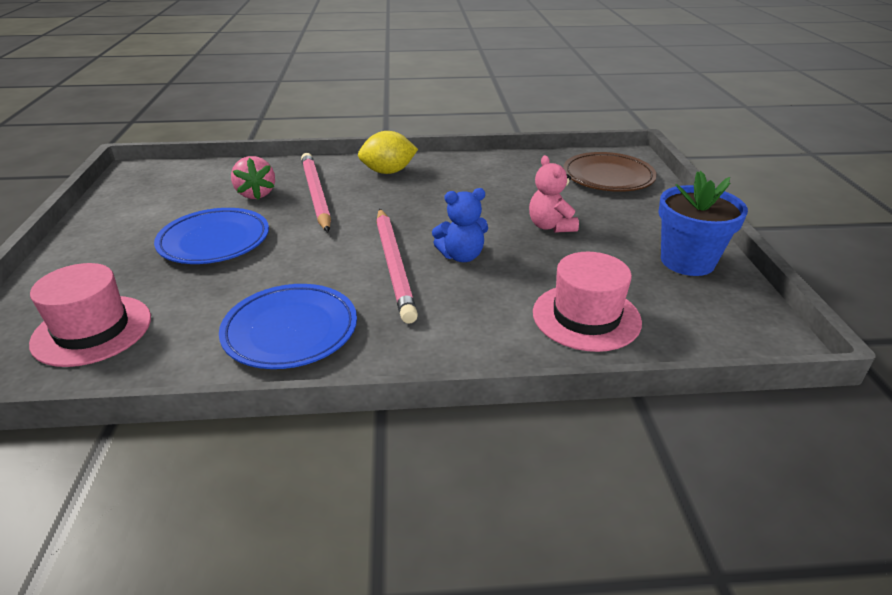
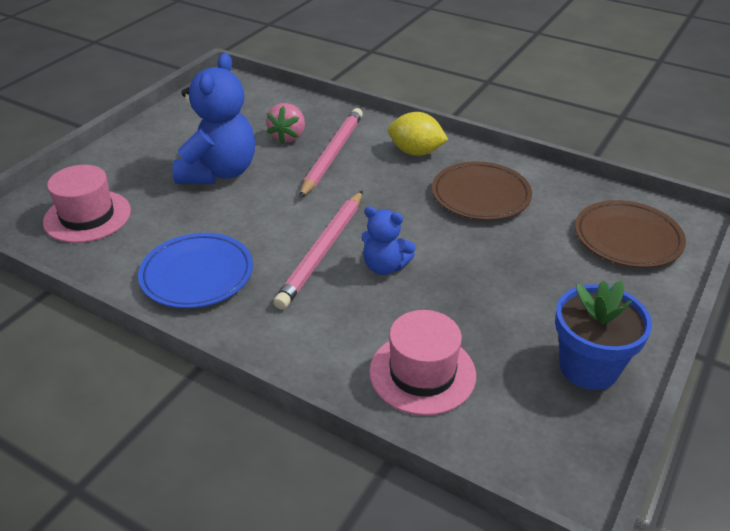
camera: 35 degrees right, 5 degrees up
blue plate [154,208,269,264] -> blue teddy bear [173,53,255,184]
pink teddy bear [529,155,579,233] -> none
none -> brown plate [432,161,532,220]

